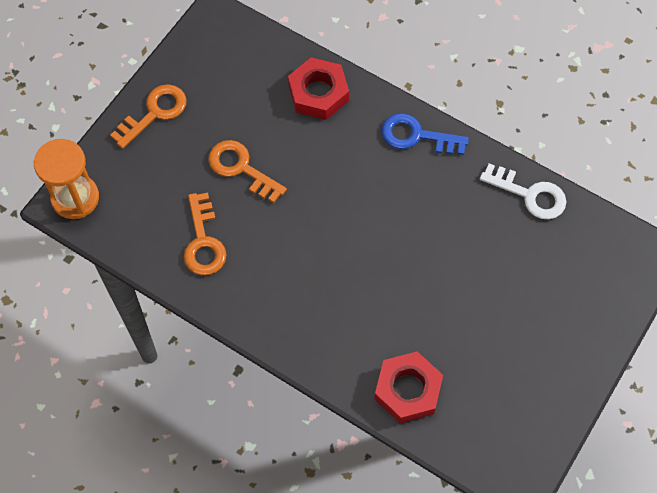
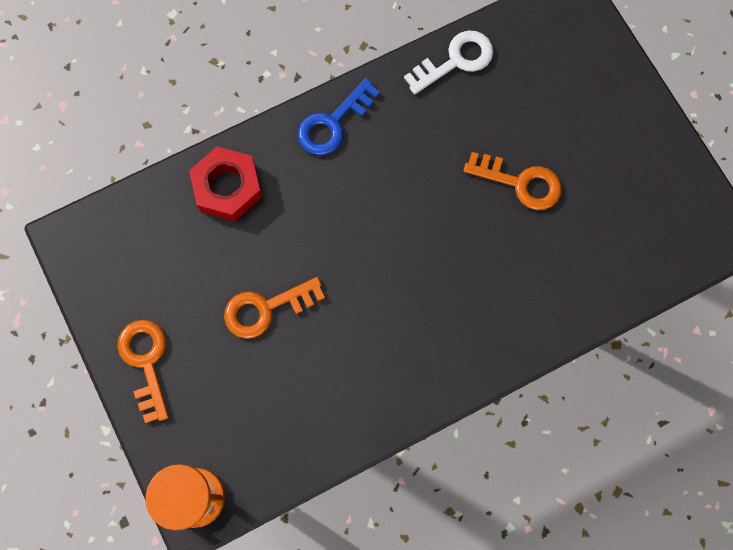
camera: 60 degrees left, 10 degrees up
orange key [184,193,227,275] -> orange key moved to [463,152,562,210]
red nut [374,351,443,423] -> none

